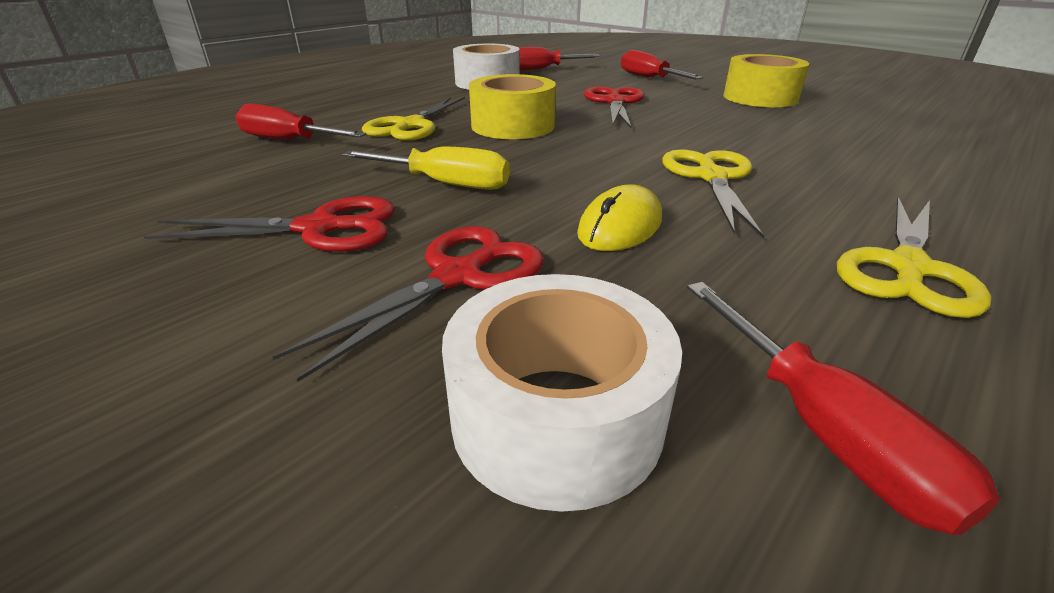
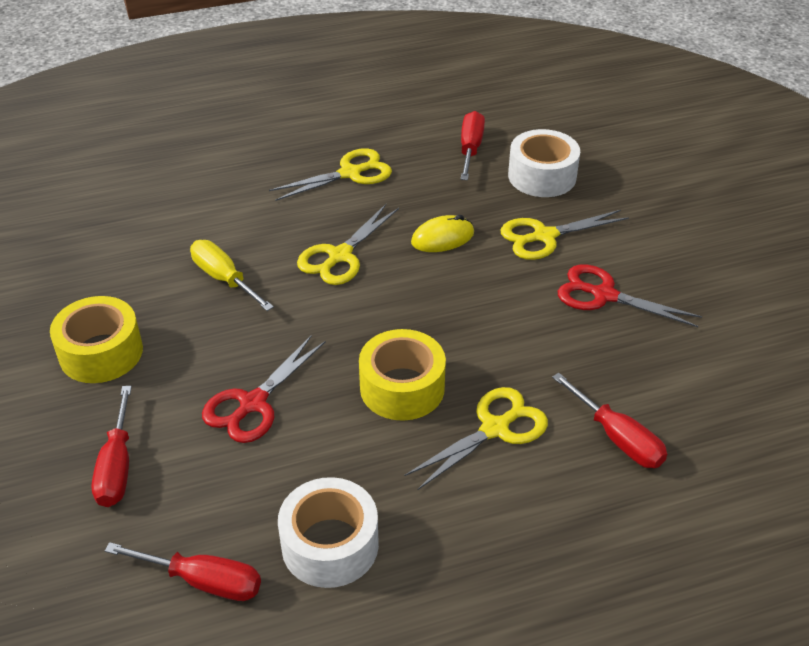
camera: 150 degrees left, 10 degrees up
red scissors [272,226,544,382] -> yellow scissors [500,210,629,260]
yellow screwdriver [342,147,510,190] -> yellow screwdriver moved to [190,240,274,311]

